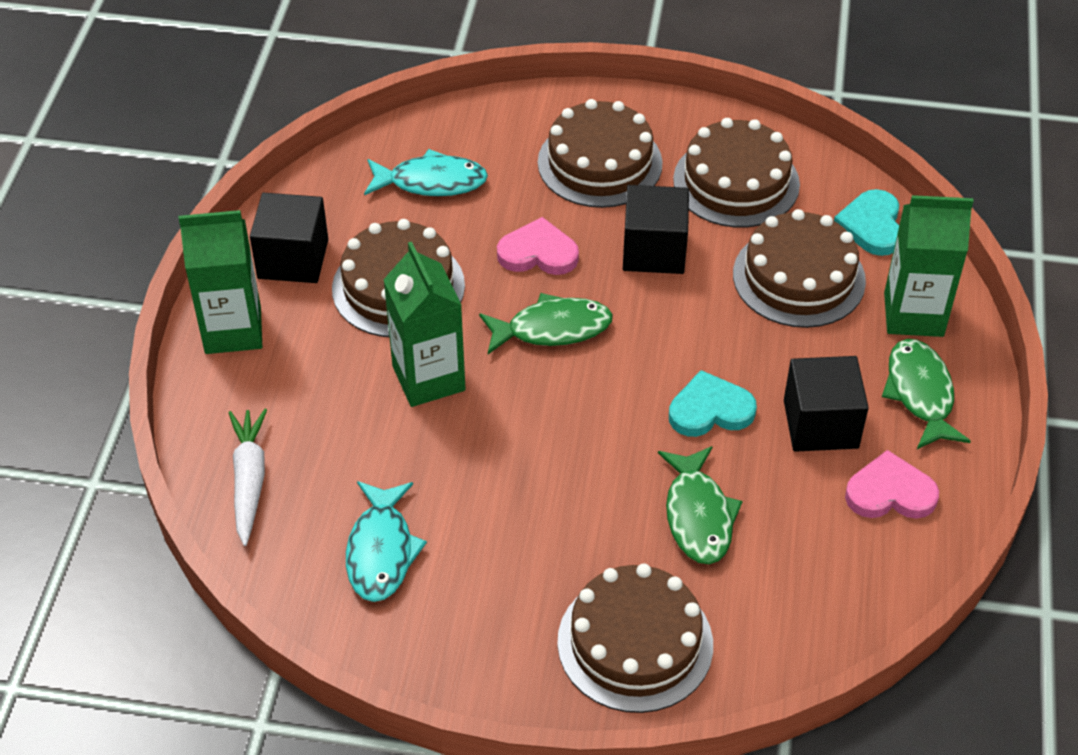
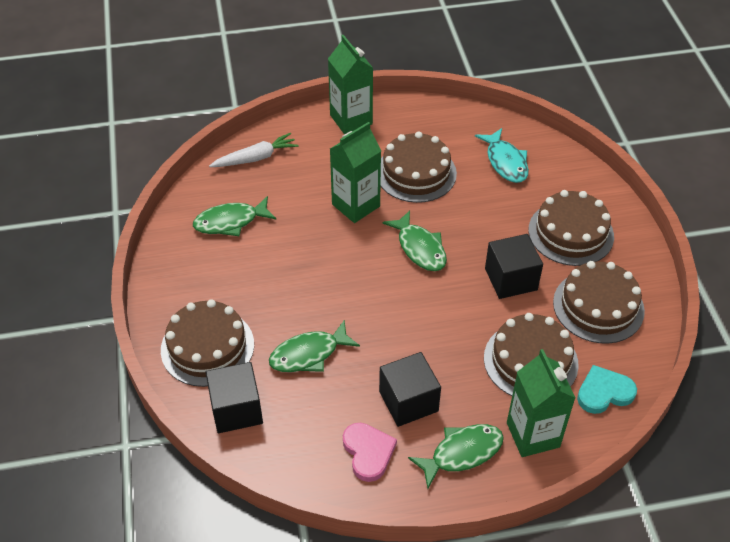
camera: 70 degrees right, 0 degrees up
black cube [250,193,328,283] -> black cube moved to [206,362,263,433]
turquoise fish [346,481,427,602] -> green fish [193,196,277,236]
pink heart [497,217,579,275] -> none
turquoise heart [669,370,757,437] -> none

